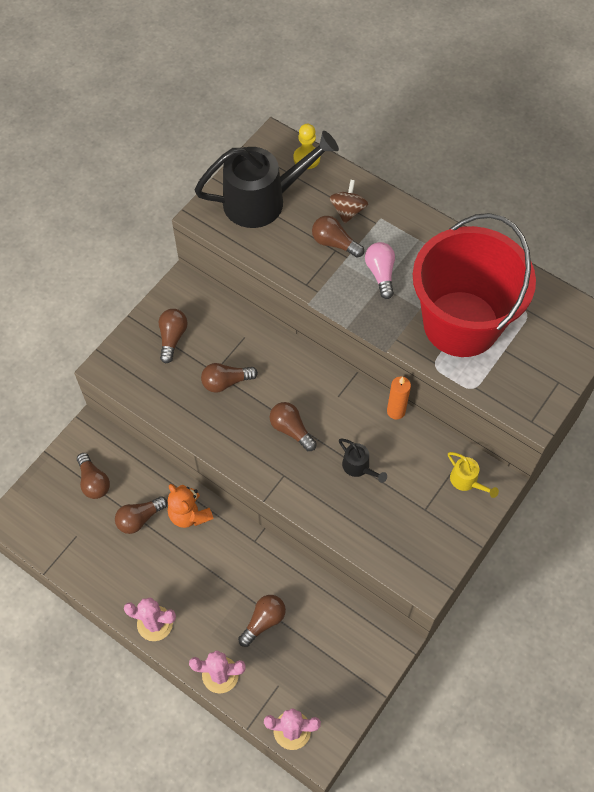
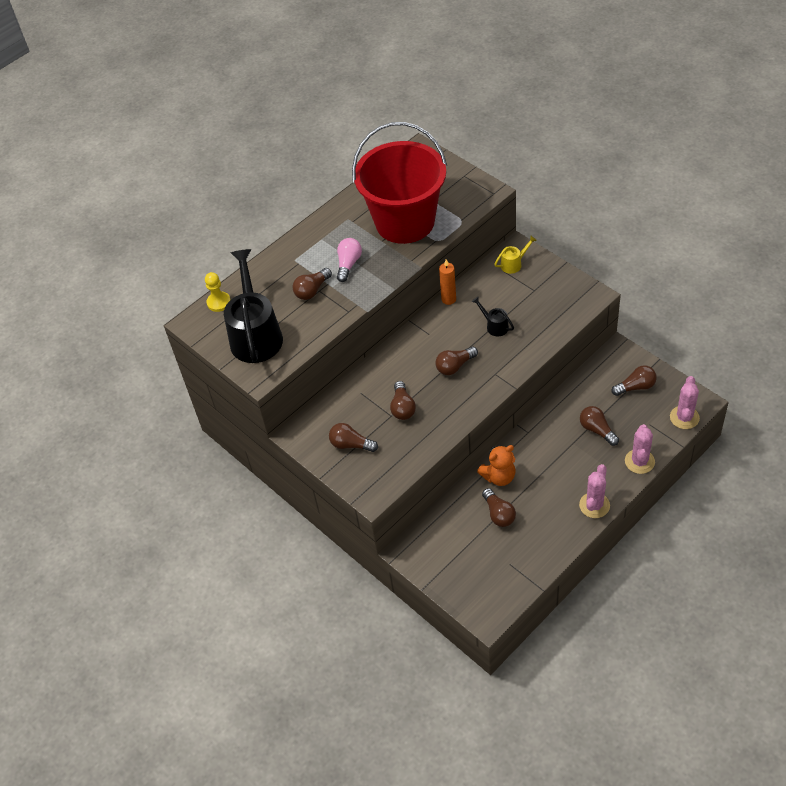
camera: 75 degrees left, 10 degrees down
brown light bulb [77,453,110,499] -> brown light bulb moved to [611,365,657,396]
brown spinning top [330,180,368,224] -> none
black watering can [339,439,387,483] -> black watering can turned 105 degrees counterclockwise [472,297,514,336]
pink light bulb [365,242,395,299] -> pink light bulb turned 105 degrees clockwise [337,238,362,282]

